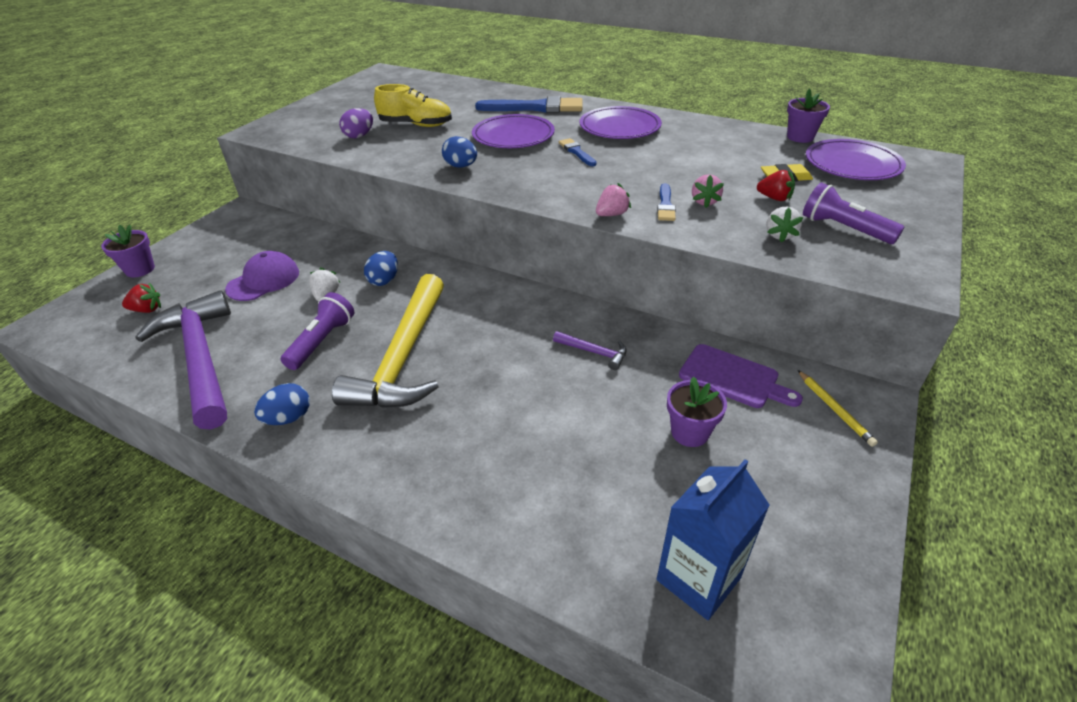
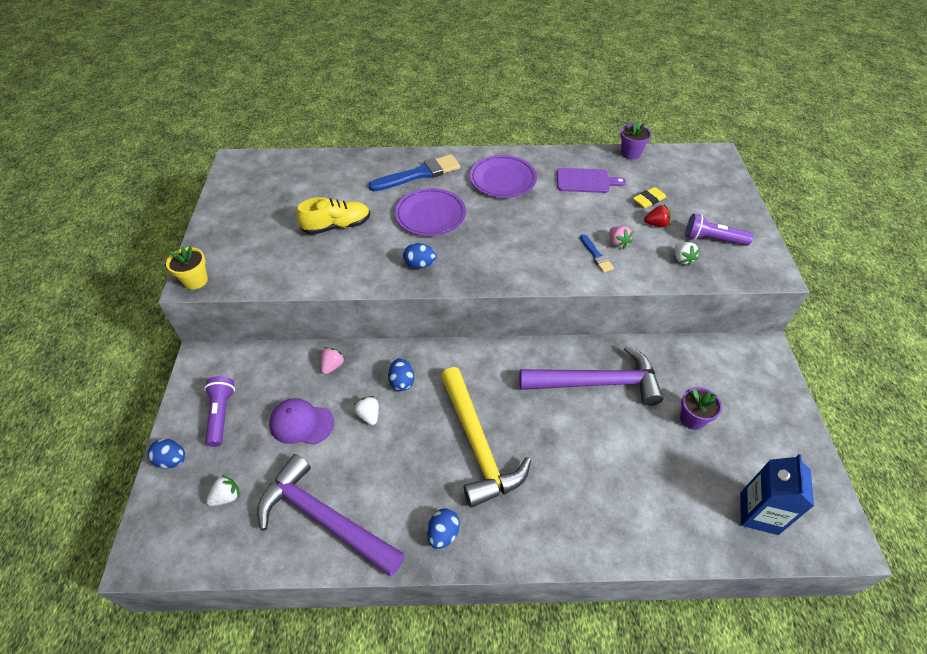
camera: 30 degrees left, 10 degrees up
purple flower pot [101,225,155,277] -> blue egg [148,439,185,468]
red strawberry [122,283,161,313] -> white strawberry [206,475,240,506]
purple cap [225,251,299,301] -> purple cap turned 90 degrees counterclockwise [269,398,334,445]
purple flashlight [281,292,354,370] -> purple flashlight moved to [204,376,235,447]
purple egg [339,108,373,138] -> none
purple hammer [553,331,627,370] -> purple hammer [519,345,664,406], size x2.48
blue brush [559,138,597,166] -> none
pink strawberry [596,183,631,216] -> pink strawberry moved to [321,347,345,374]
purple cutting board [679,344,803,408] -> purple cutting board moved to [557,168,626,193]
yellow pencil [798,370,878,447] -> none
purple plate [806,139,906,180] -> none
none -> yellow flower pot [166,246,208,290]

